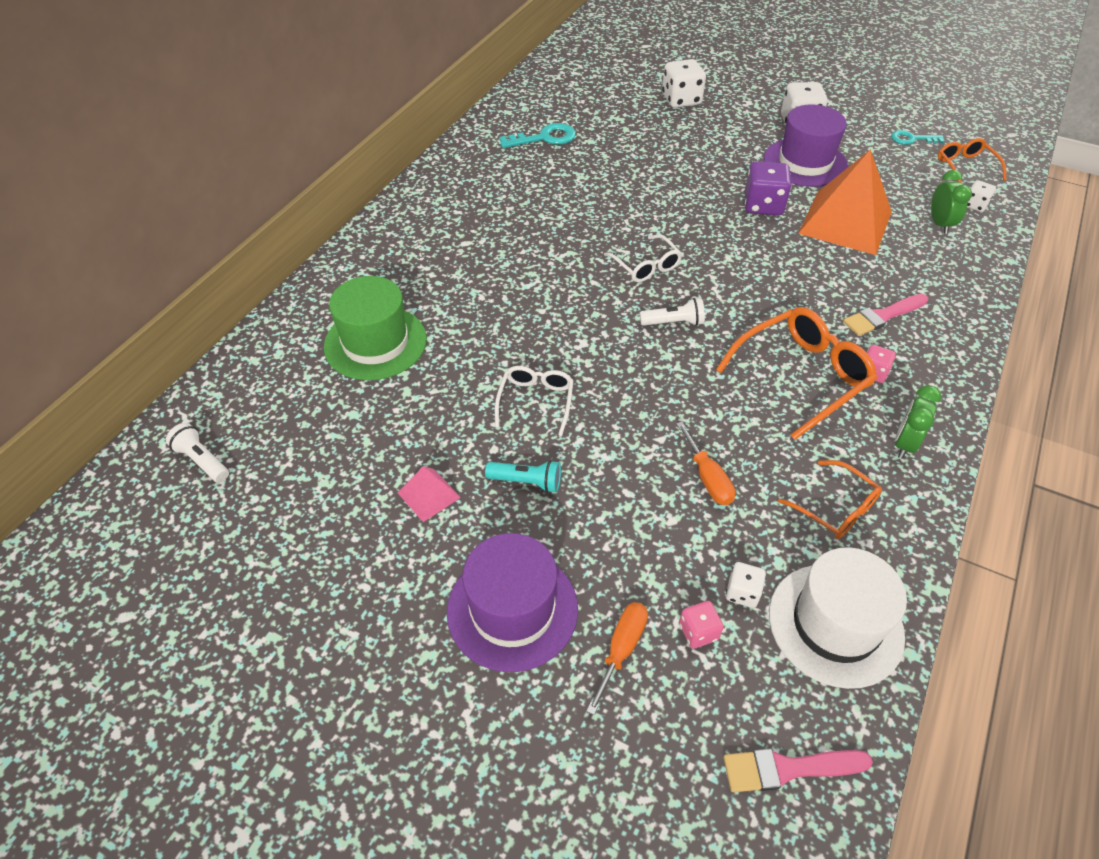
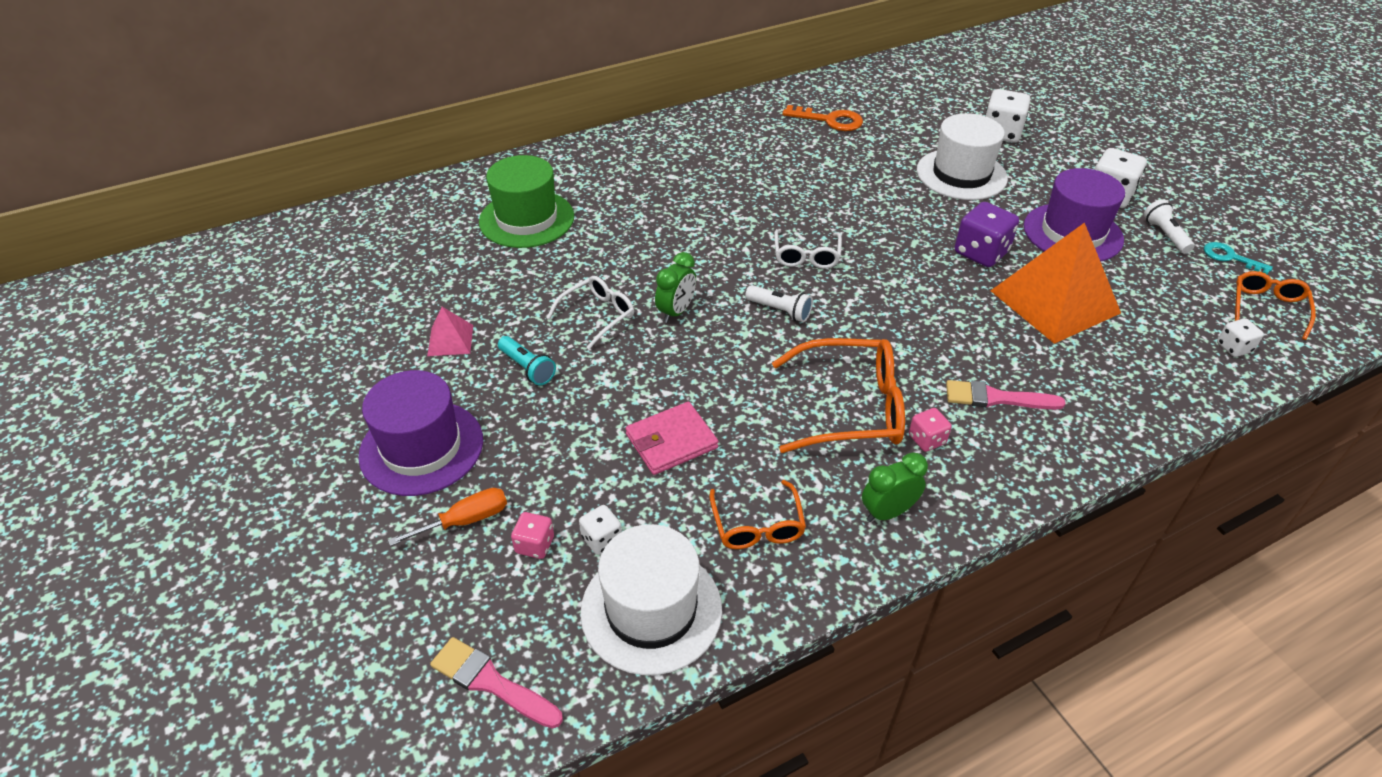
camera: 35 degrees right, 5 degrees down
white flashlight [166,423,229,483] -> white flashlight moved to [1144,199,1195,254]
turquoise key [499,123,576,148] -> orange key [782,105,863,131]
orange screwdriver [676,422,735,505] -> pink wallet [625,402,718,475]
green clock [931,170,972,234] -> green clock moved to [655,252,696,323]
none -> white hat [917,113,1008,200]

